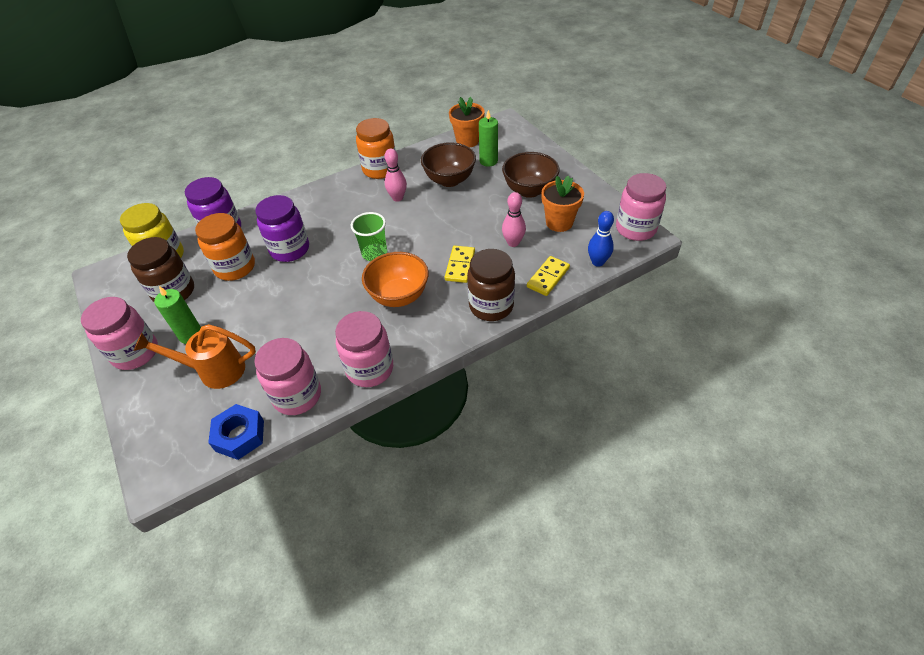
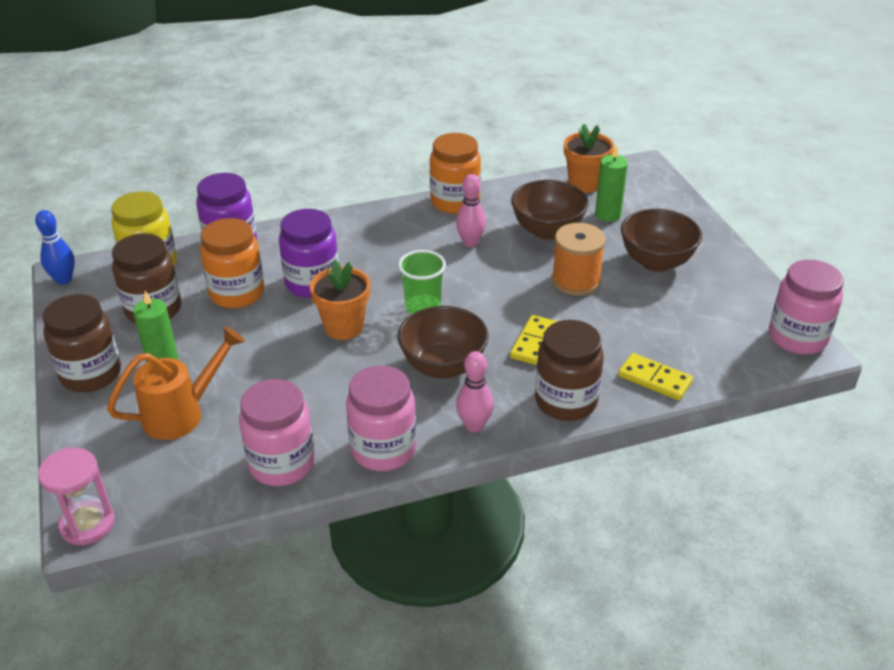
camera: 10 degrees right, 10 degrees down
pink jar [81,297,158,370] -> brown jar [42,294,121,392]
orange watering can [134,324,256,389] -> orange watering can turned 135 degrees clockwise [107,326,245,440]
blue nut [208,404,264,460] -> none
orange bowl [362,252,429,307] -> brown bowl [397,306,489,379]
pink bowling pin [502,192,526,247] -> pink bowling pin moved to [456,351,494,432]
yellow domino [527,256,570,296] -> yellow domino turned 75 degrees clockwise [618,353,693,400]
orange flower pot [542,176,584,232] -> orange flower pot moved to [310,260,370,340]
blue bowling pin [588,211,614,267] -> blue bowling pin moved to [35,210,75,285]
none -> pink hourglass [38,447,115,545]
none -> orange spool [552,223,606,296]

